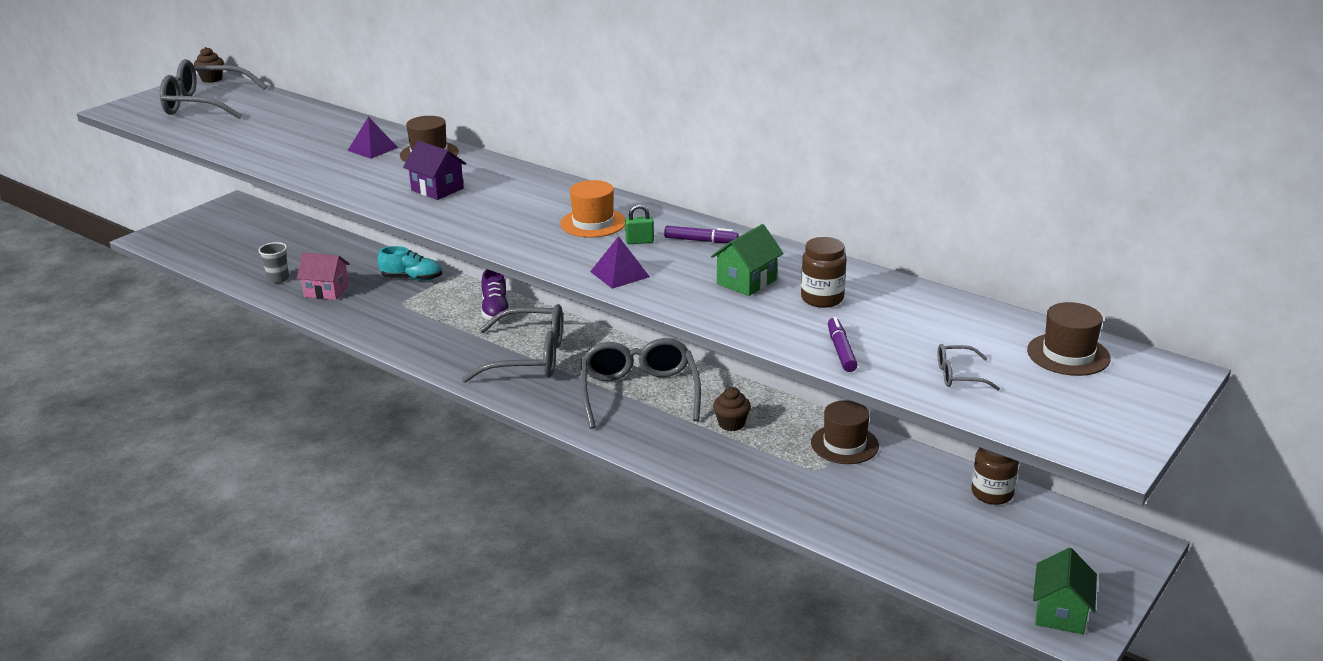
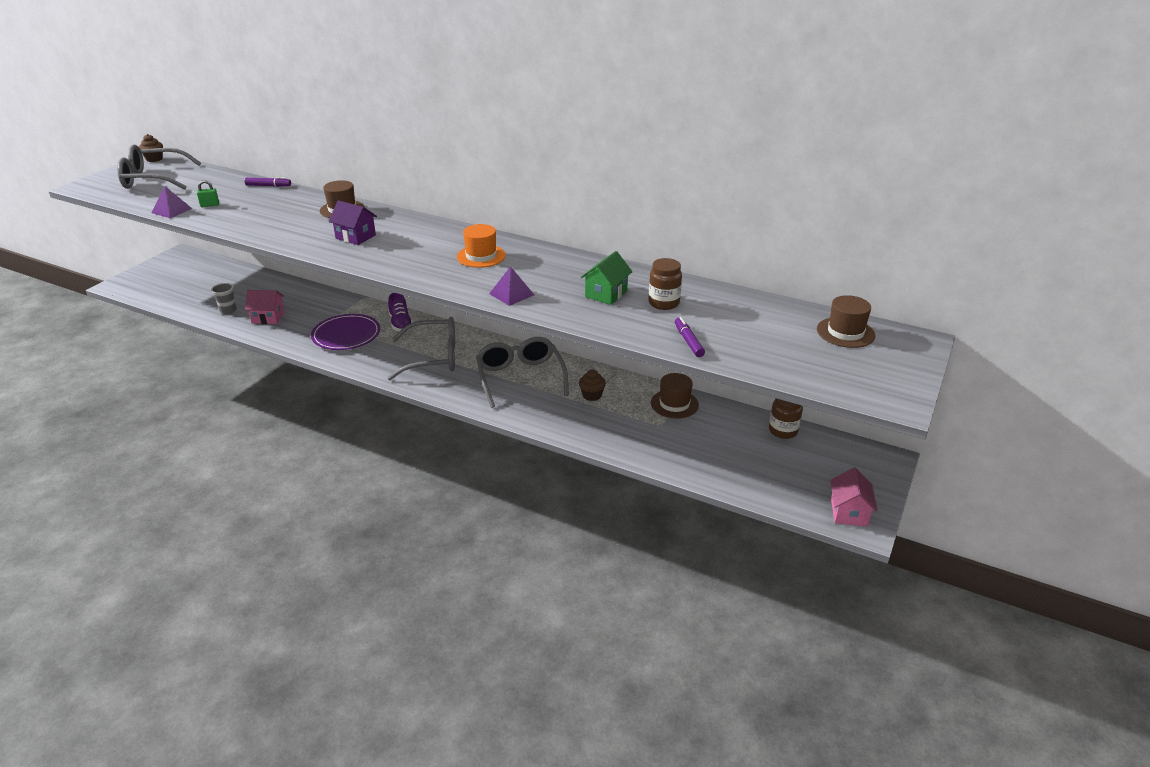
camera: 10 degrees left, 5 degrees up
purple pyramid [347,117,398,159] -> purple pyramid moved to [152,186,192,218]
turquoise shoe [378,246,442,281] -> none
green padlock [625,204,654,244] -> green padlock moved to [197,180,219,207]
purple marker [664,226,739,243] -> purple marker moved to [245,177,291,187]
grey glasses [938,344,1000,390] -> none
green house [1033,548,1097,634] -> pink house [830,468,878,527]
none -> purple plate [311,314,380,350]

